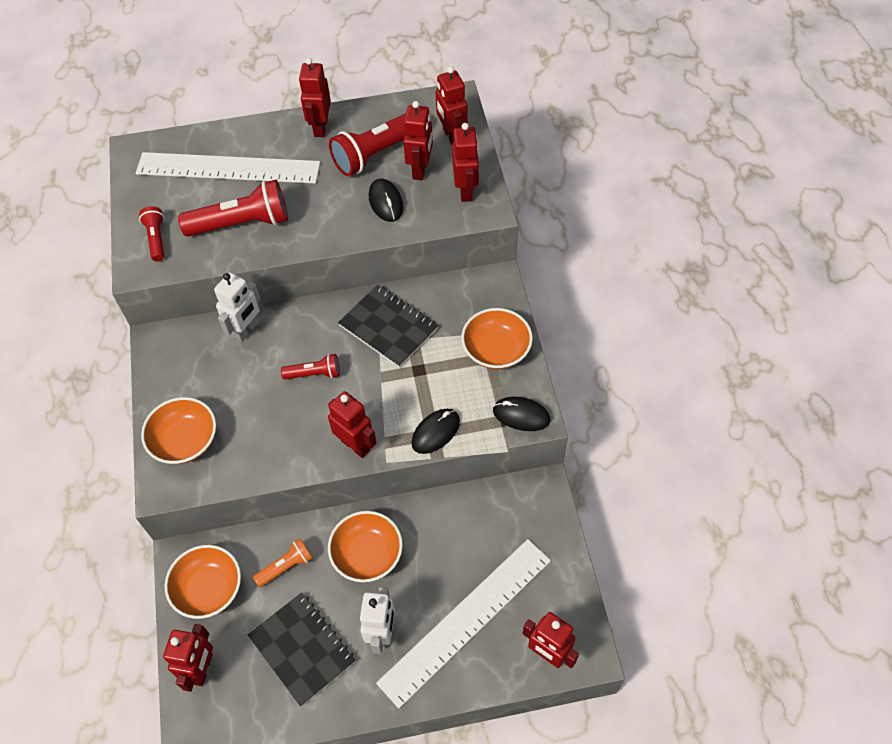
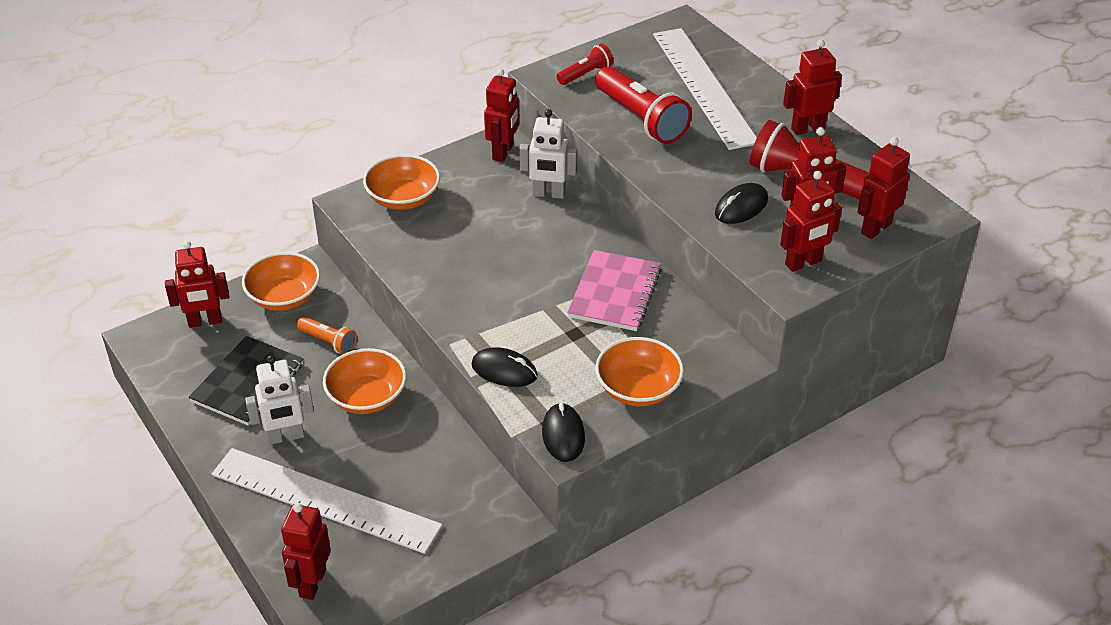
camera: 65 degrees right, 15 degrees down
red flashlight [281,354,340,379] -> none
red robot [328,391,376,458] -> red robot moved to [484,69,519,162]
black notebook [338,285,438,368] -> pink notebook [567,250,662,331]

